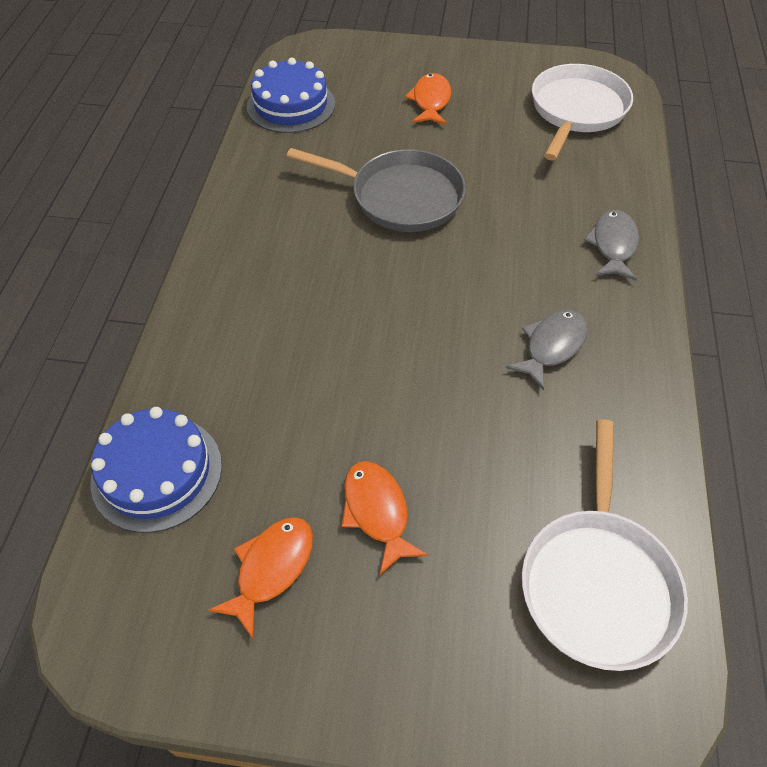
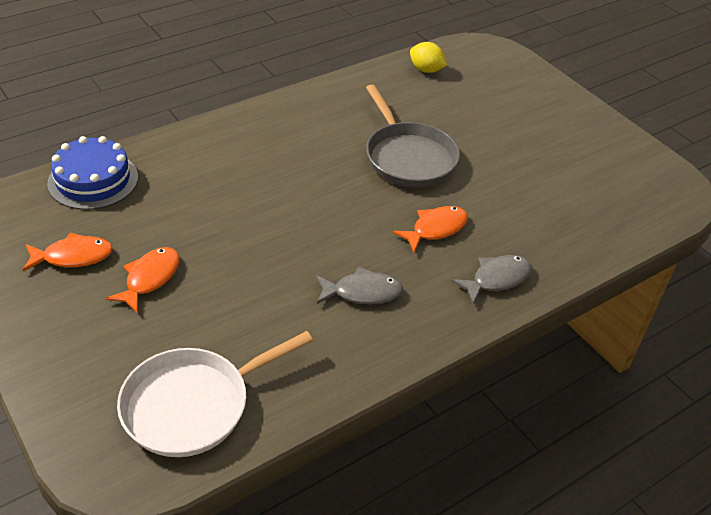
camera: 45 degrees right, 10 degrees down
blue cake [247,58,335,133] -> yellow lemon [410,42,447,73]
orange fish [405,73,451,125] -> orange fish moved to [393,206,468,252]
white pan [532,64,633,161] -> none

